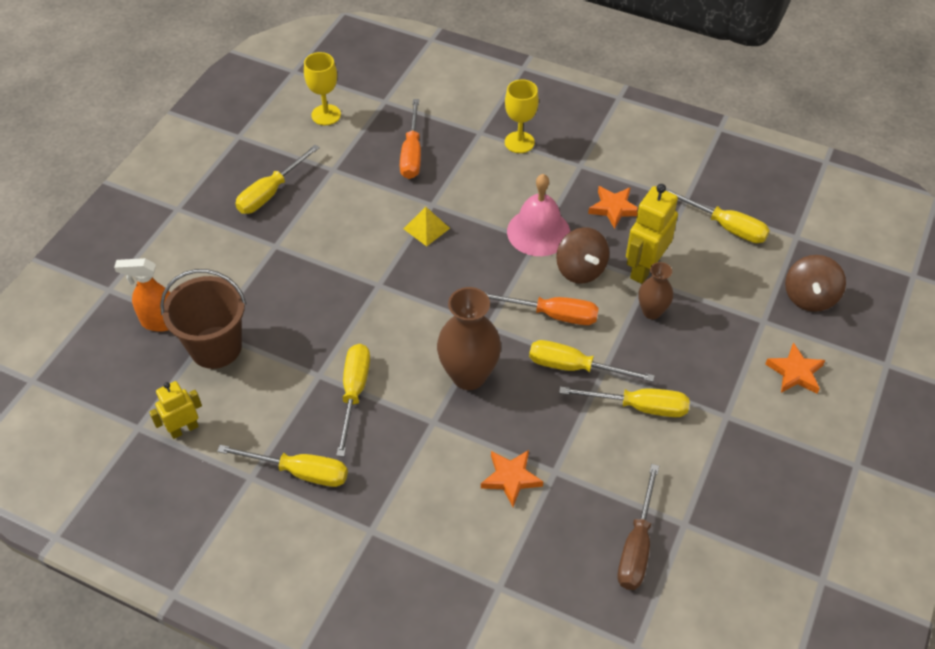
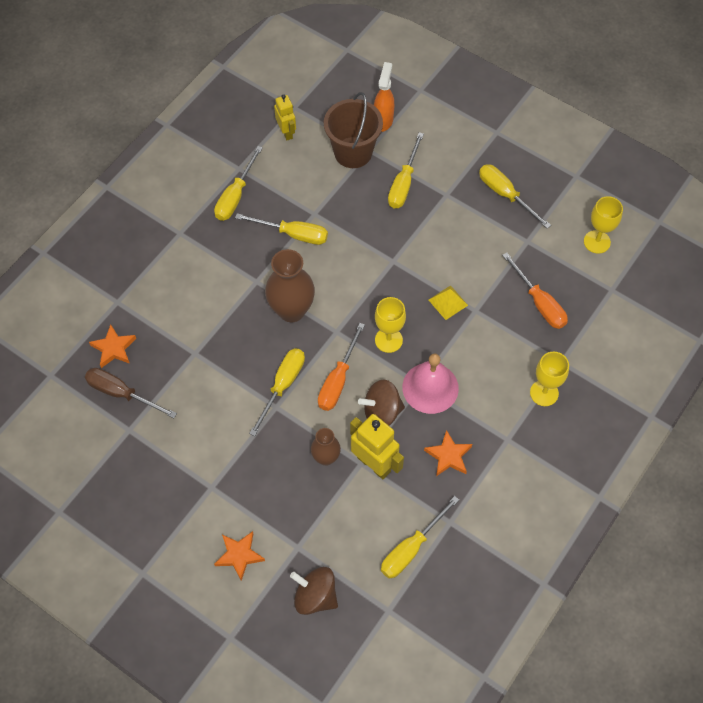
camera: 100 degrees right, 10 degrees up
orange screwdriver [400,99,421,179] -> orange screwdriver turned 135 degrees counterclockwise [502,252,568,329]
orange star [481,450,543,507] -> orange star moved to [89,324,136,368]
yellow screwdriver [559,386,689,417] -> yellow screwdriver moved to [388,133,424,208]
none -> yellow goblet [375,297,406,353]

